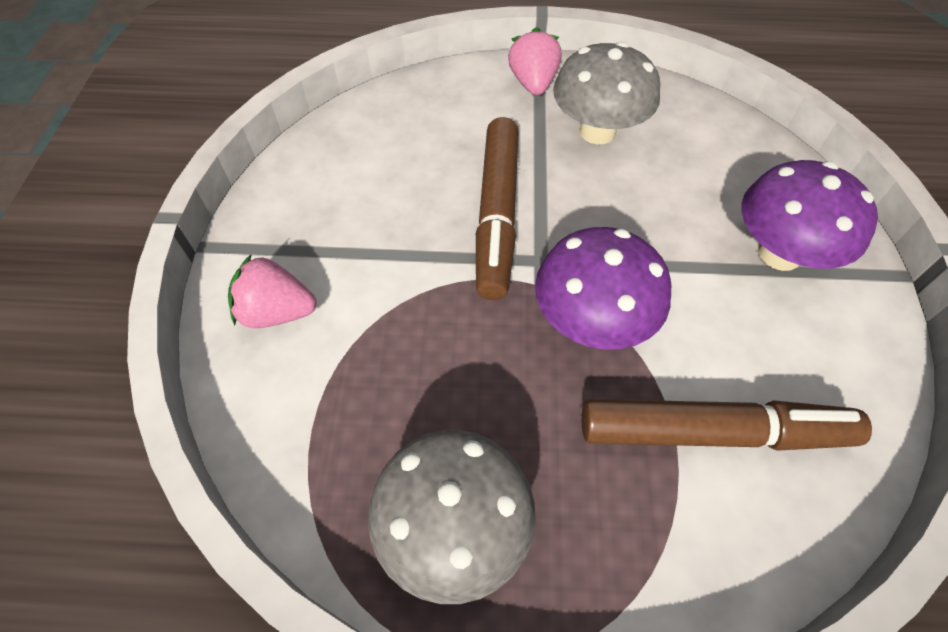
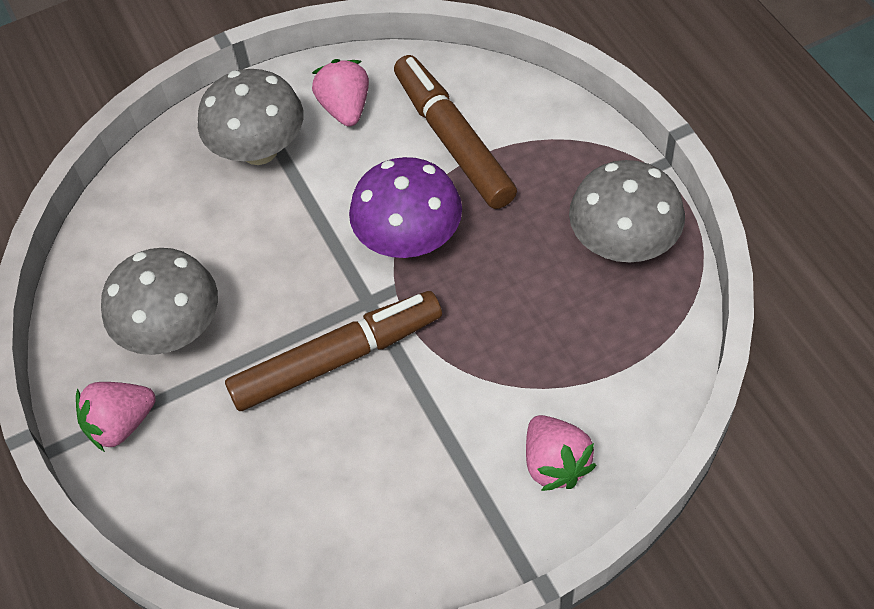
camera: 115 degrees left, 0 degrees up
purple mushroom [741,160,878,271] -> grey mushroom [198,69,303,165]
none -> pink strawberry [312,59,369,126]

